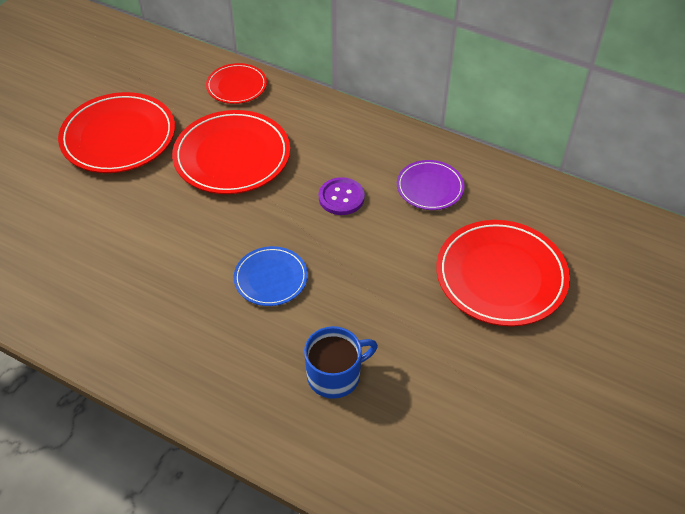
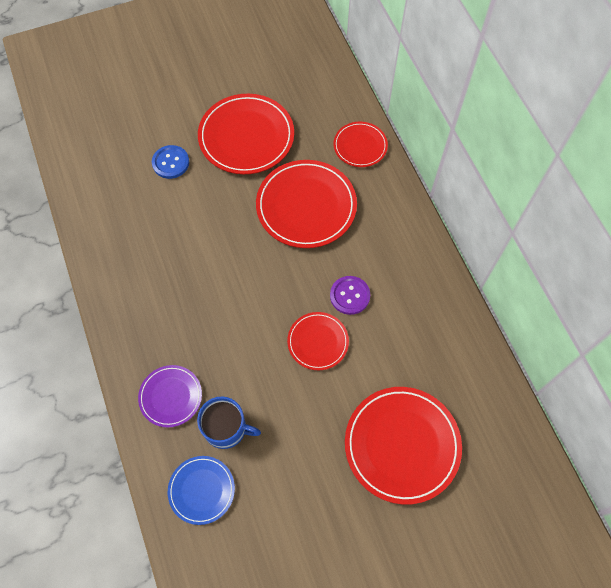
camera: 40 degrees right, 15 degrees up
blue plate [234,246,308,306] -> blue plate moved to [168,456,235,525]
purple plate [397,160,465,210] -> purple plate moved to [138,365,202,427]
none -> blue button [152,145,189,179]
none -> red plate [287,312,349,370]

